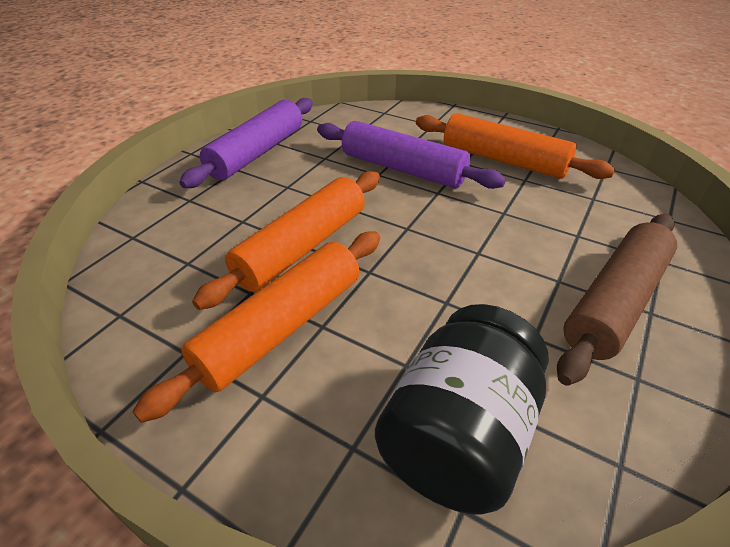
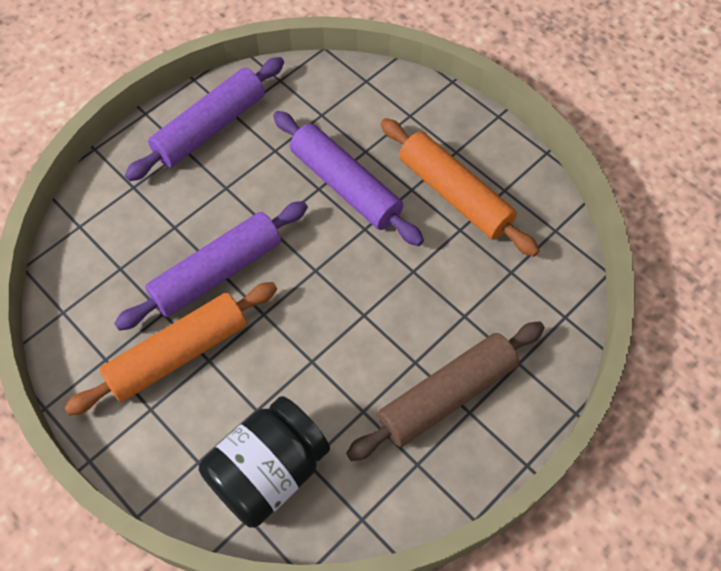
camera: 15 degrees right, 20 degrees up
orange rolling pin [192,171,380,310] -> purple rolling pin [114,201,308,331]

